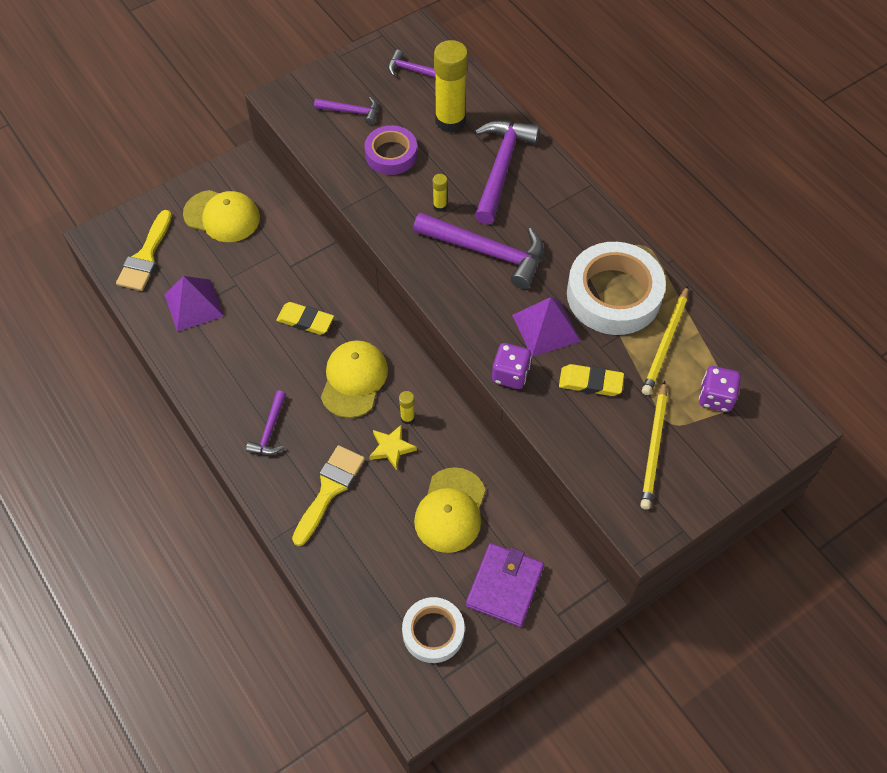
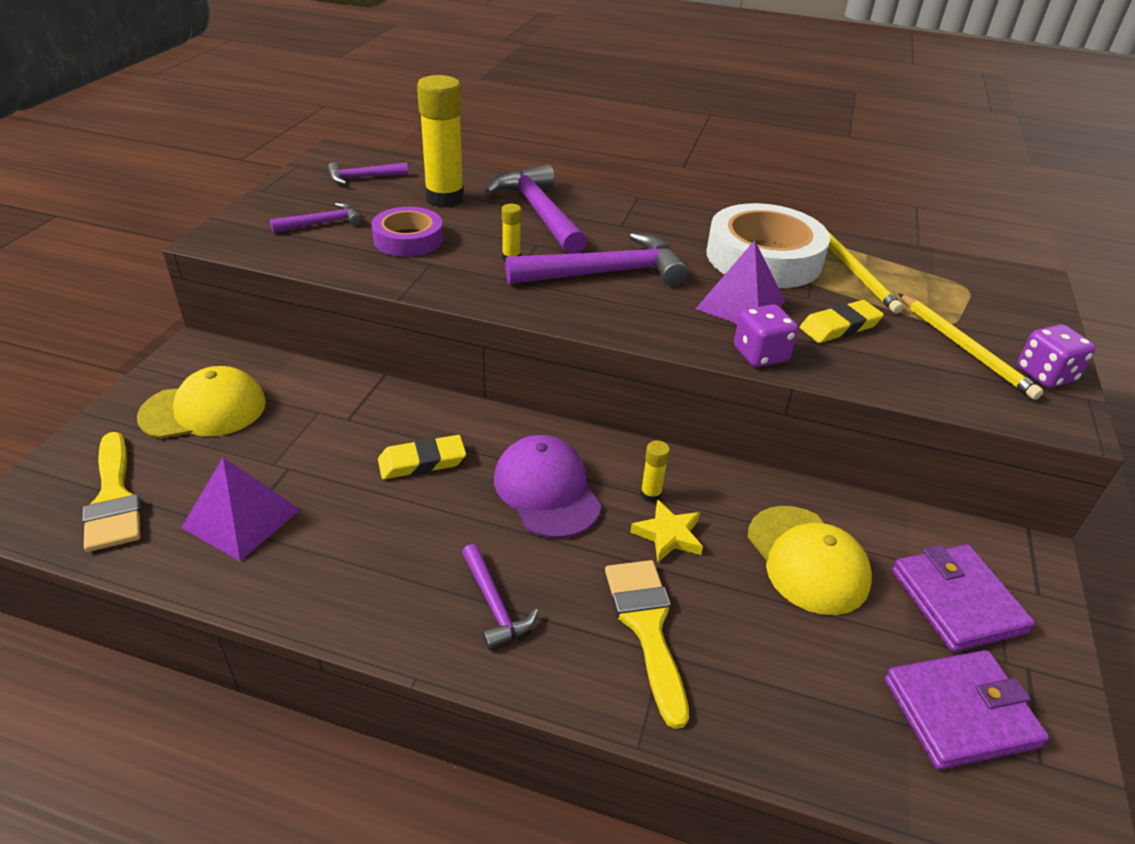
camera: 40 degrees left, 20 degrees down
yellow cap [321,340,388,418] -> purple cap [494,435,601,538]
white tape [402,597,465,663] -> purple wallet [884,650,1049,770]
purple dice [699,366,741,412] -> purple dice moved to [1017,324,1096,388]

